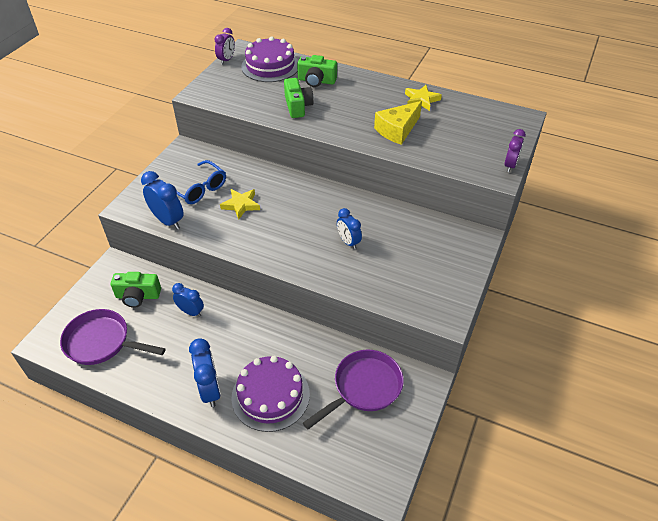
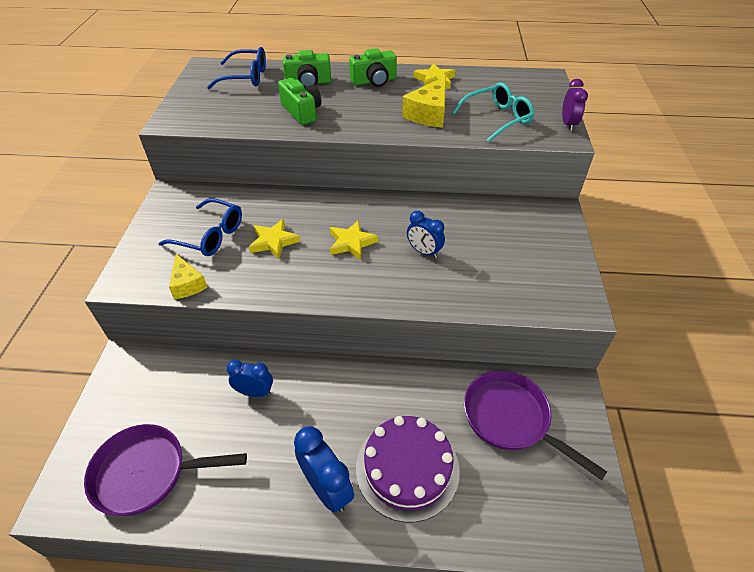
camera: 20 degrees left, 0 degrees up
green camera [111,272,161,308] -> green camera moved to [349,48,397,87]
blue clock [141,171,184,230] -> yellow cheese [169,254,208,299]
purple clock [214,28,235,65] -> none
purple cake [241,36,298,82] -> blue glasses [207,47,266,89]
purple pan [303,350,404,429] -> purple pan turned 75 degrees counterclockwise [464,371,607,480]
none -> yellow star [330,220,378,260]
none -> turquoise glasses [452,83,535,142]

